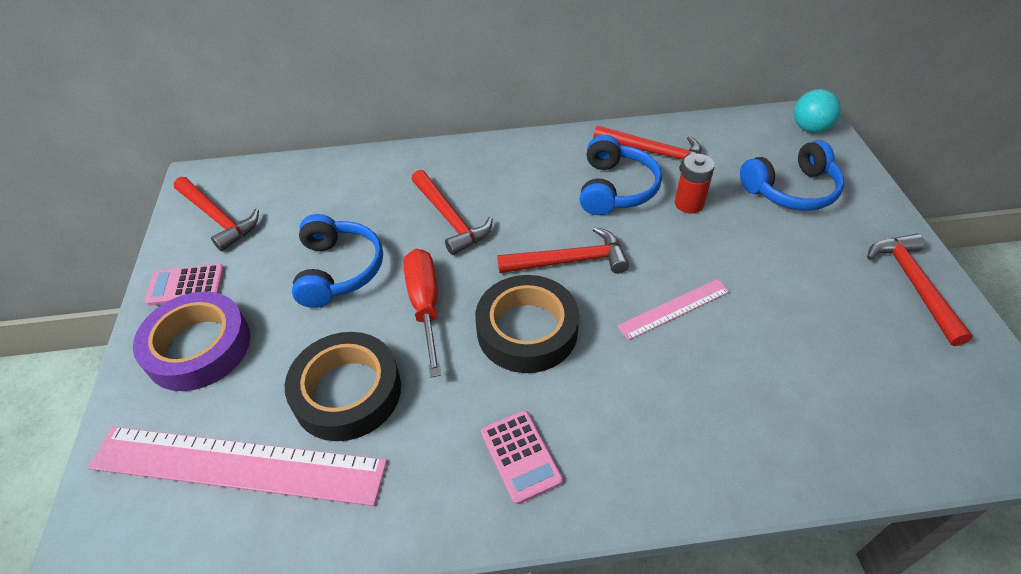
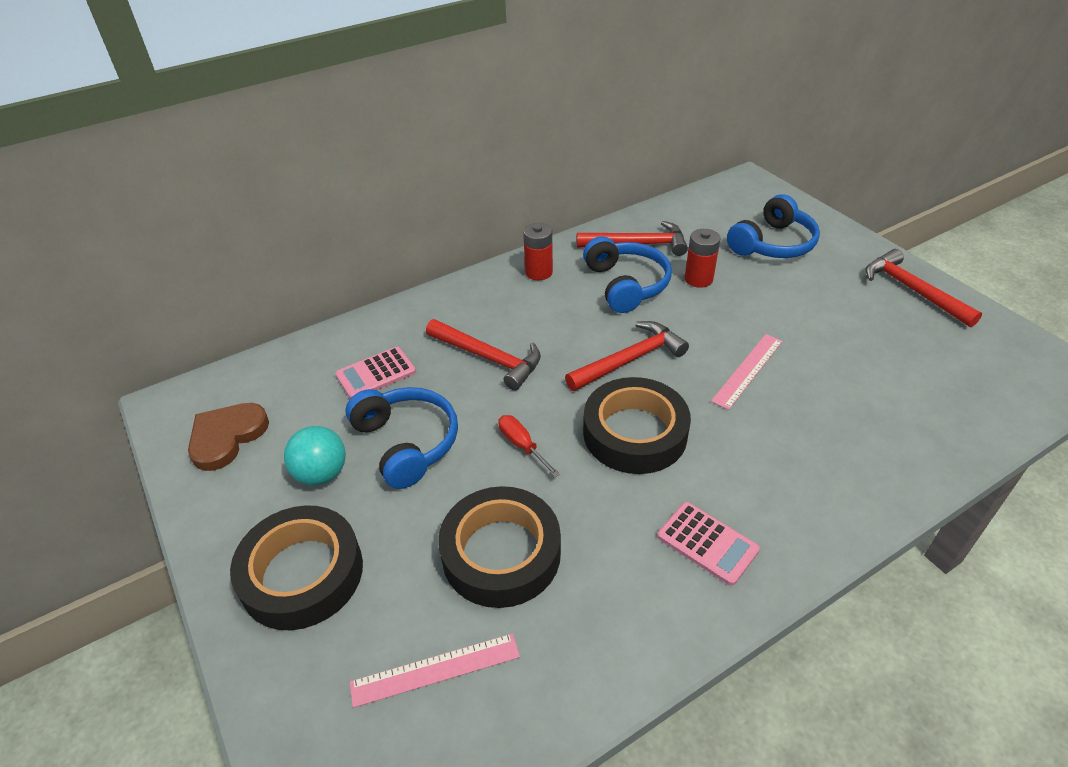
camera: 25 degrees left, 5 degrees down
pink ruler [88,427,387,506] -> pink ruler [350,633,520,708], size x0.49
purple tape [133,291,250,391] -> black tape [230,505,363,630]
pink calculator [144,264,224,306] -> pink calculator moved to [335,347,416,399]
red hammer [174,177,259,251] -> brown heart [188,403,269,471]
red screwdriver [403,249,441,378] -> red screwdriver [498,415,560,477], size x0.56
turquoise ball [794,89,841,133] -> turquoise ball moved to [284,426,346,485]
none -> red battery [523,223,553,280]

